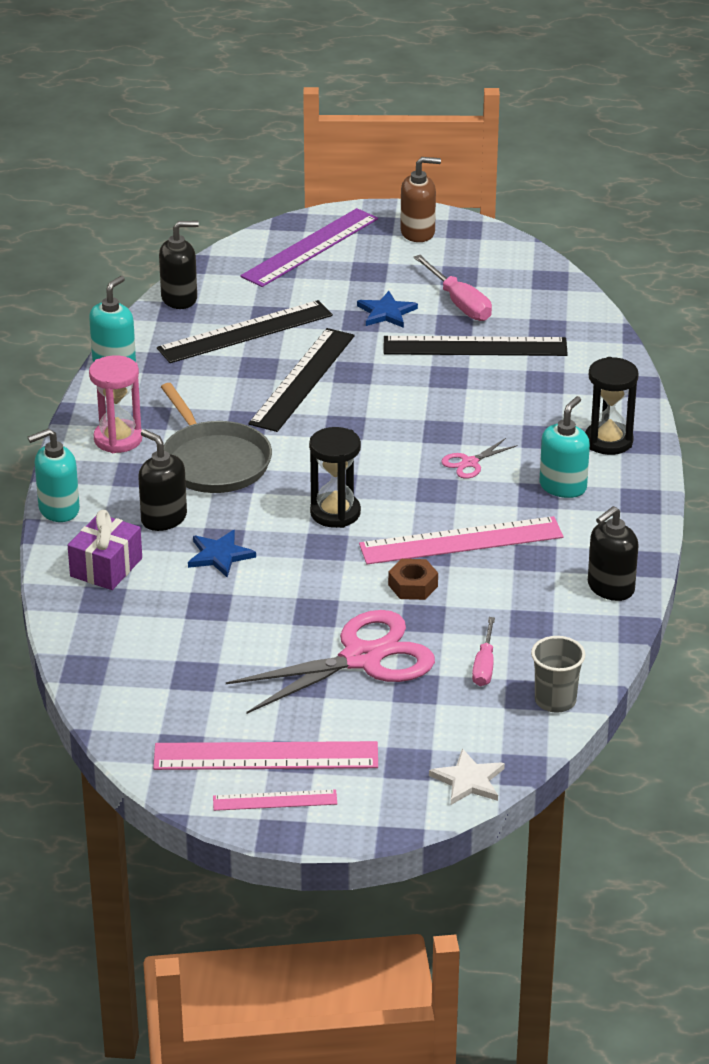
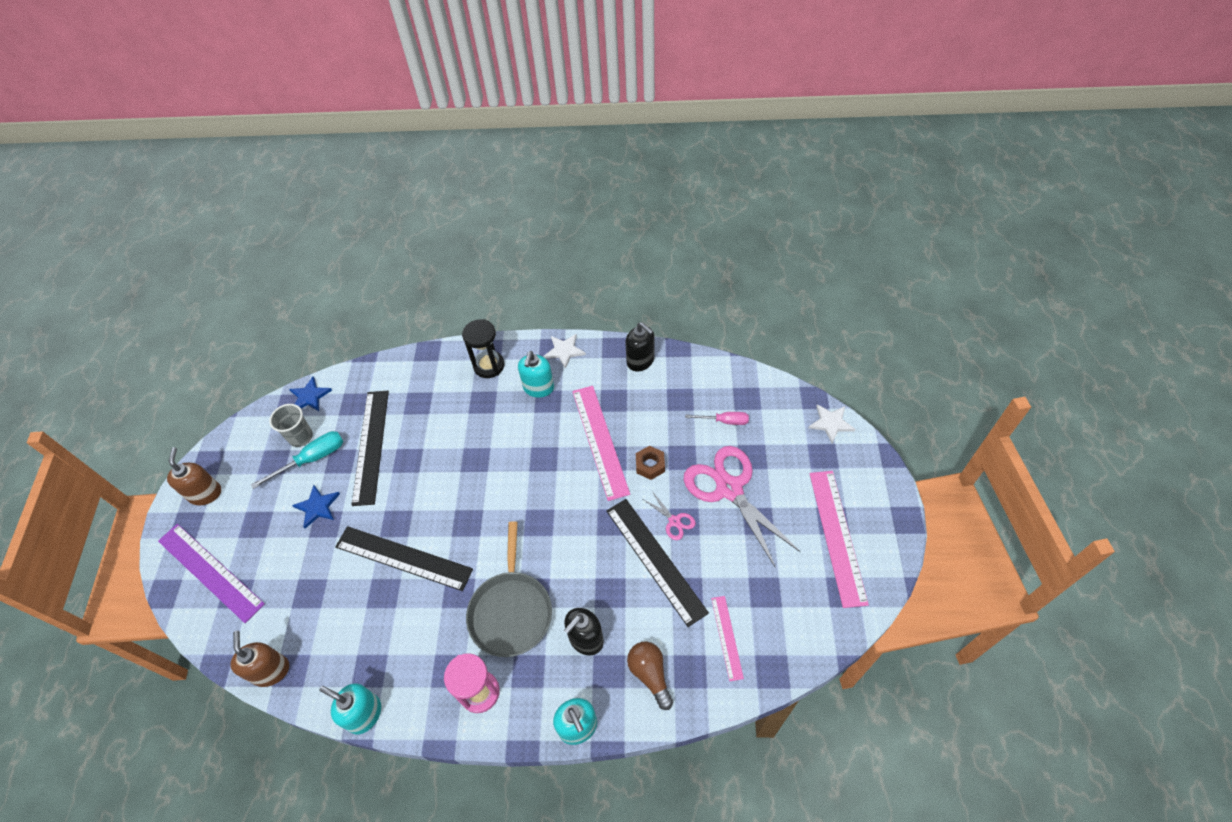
camera: 90 degrees left, 20 degrees up
purple gift [68,510,142,590] -> brown light bulb [627,641,673,710]
black ruler [157,300,333,363] -> black ruler moved to [606,499,709,627]
black soap dispenser [159,221,199,309] -> brown soap dispenser [230,631,289,687]
grey pan [161,383,272,493] -> grey pan turned 120 degrees clockwise [466,521,552,657]
blue star [188,530,256,577] -> blue star moved to [289,377,332,411]
pink ruler [213,789,337,811] -> pink ruler moved to [711,596,744,681]
black hourglass [309,427,361,528] -> none
pink screwdriver [414,255,492,321] -> turquoise screwdriver [251,431,343,489]
pink scissors [441,438,518,479] -> pink scissors moved to [643,491,696,540]
grey cup [531,636,586,713] -> grey cup moved to [269,404,313,447]
turquoise soap dispenser [539,396,590,498] -> turquoise soap dispenser turned 105 degrees counterclockwise [518,351,554,398]
none -> white star [544,334,586,369]

